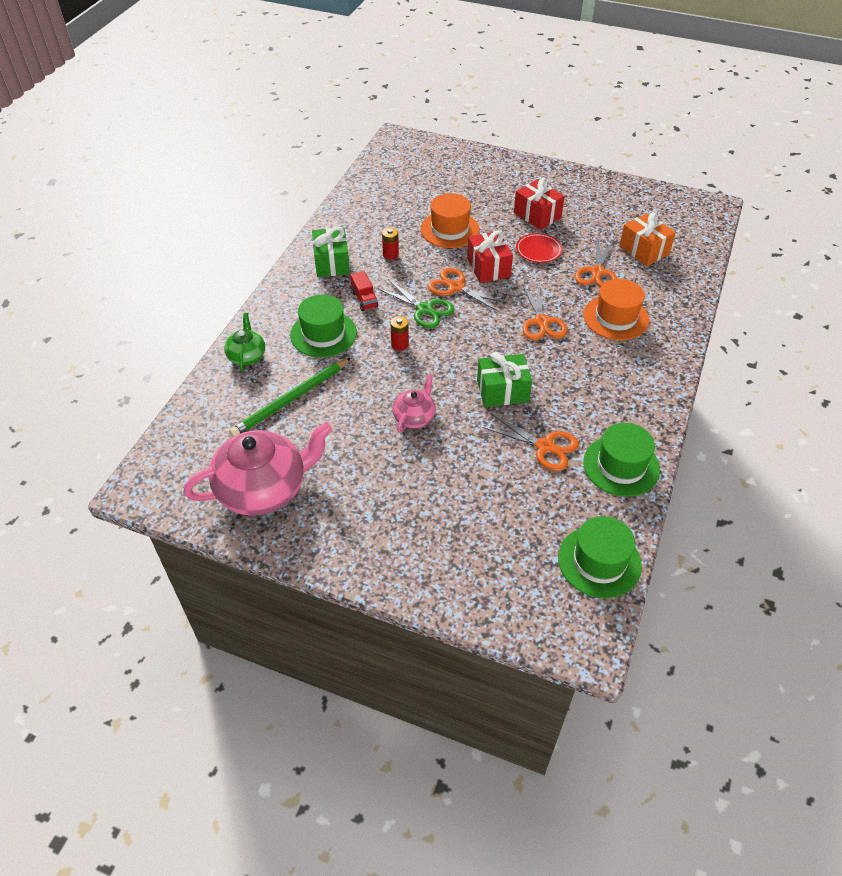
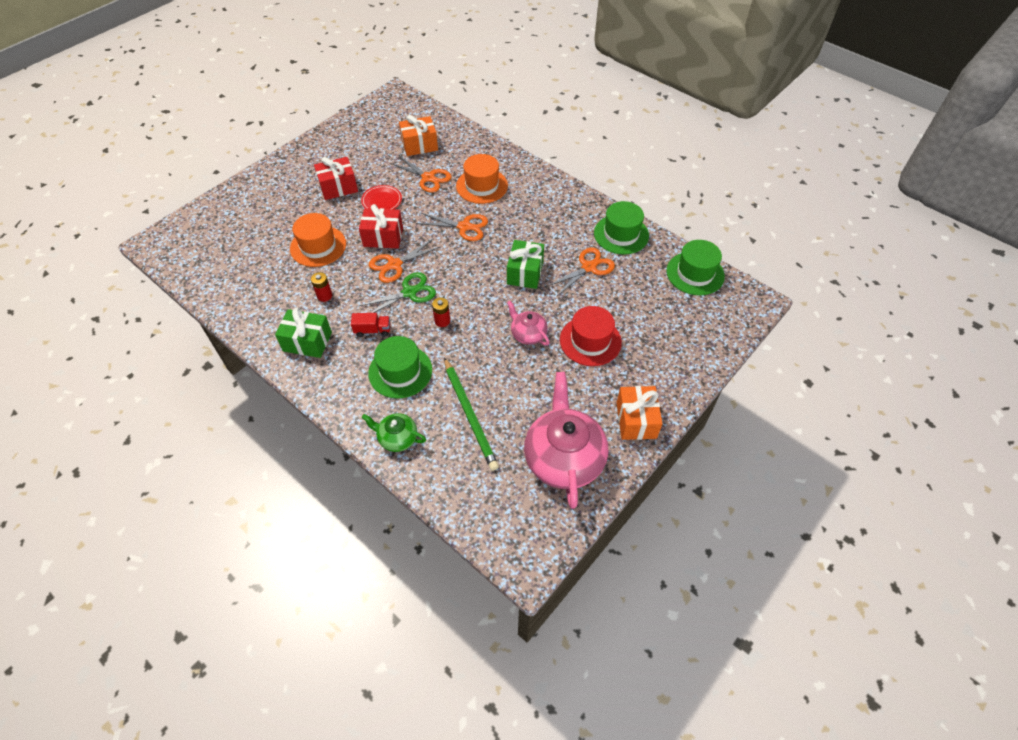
camera: 70 degrees left, 5 degrees up
none -> red hat [560,306,622,366]
none -> orange gift [616,386,663,440]

